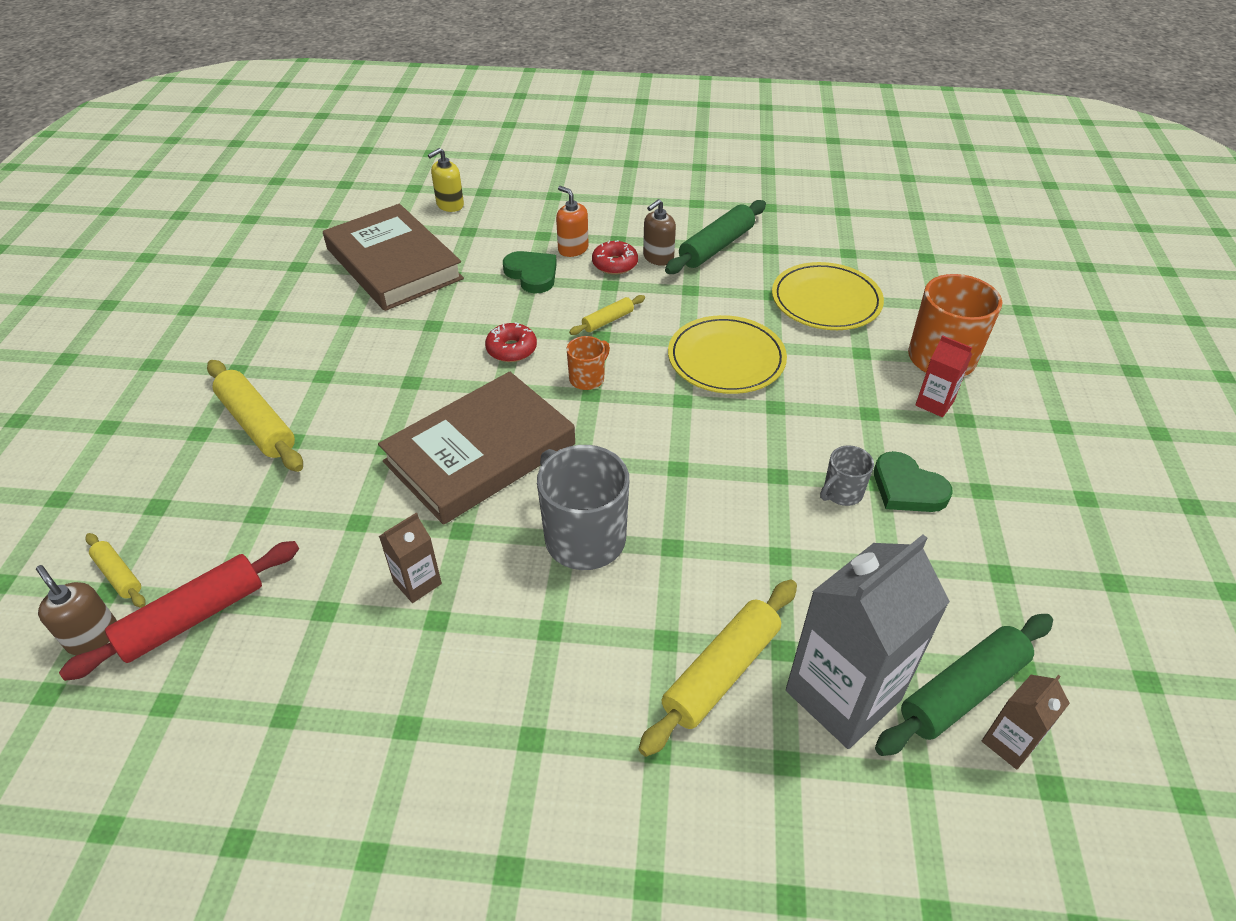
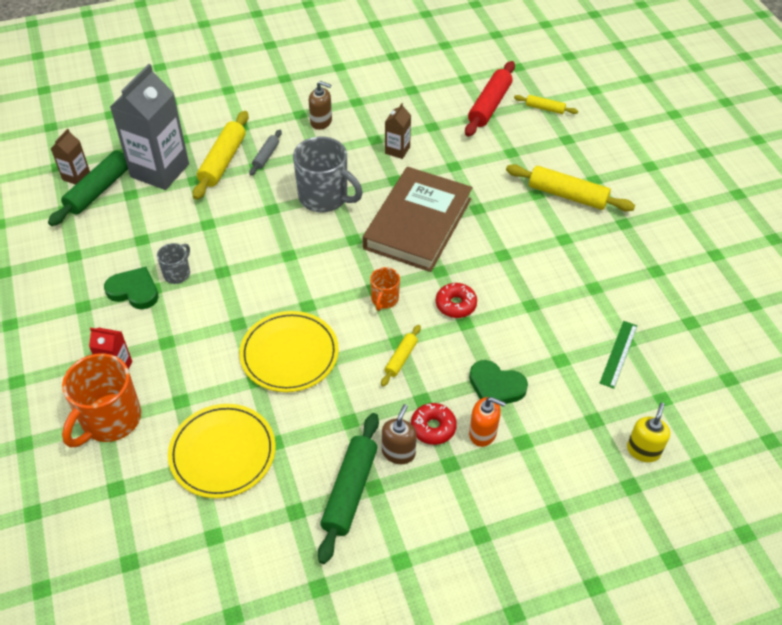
camera: 155 degrees right, 5 degrees up
brown soap dispenser [36,565,117,655] -> brown soap dispenser moved to [309,81,332,130]
brown book [323,204,464,311] -> green ruler [600,321,637,389]
none -> grey rolling pin [249,130,282,176]

